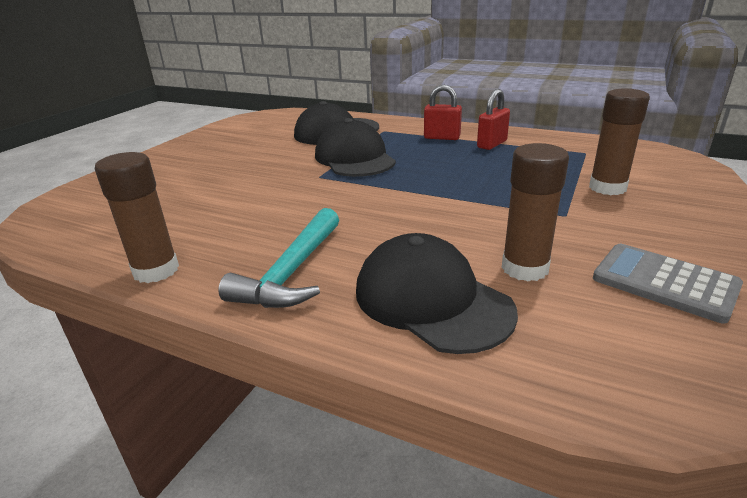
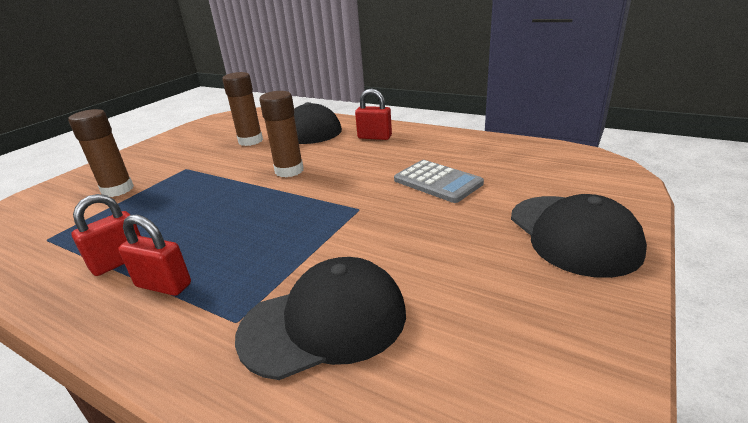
camera: 175 degrees left, 0 degrees up
brown glue stick [95,152,179,283] -> brown glue stick moved to [259,91,304,177]
turquoise hammer [218,208,339,308] -> red padlock [355,88,392,140]
black cap [315,118,396,177] -> black cap moved to [511,194,647,278]
grey calculator [593,244,743,324] -> grey calculator moved to [394,160,484,203]

